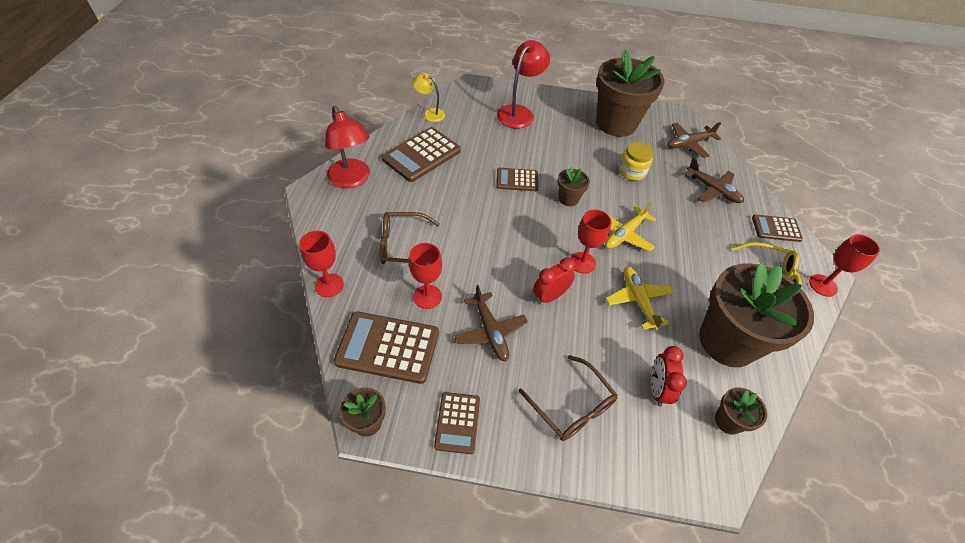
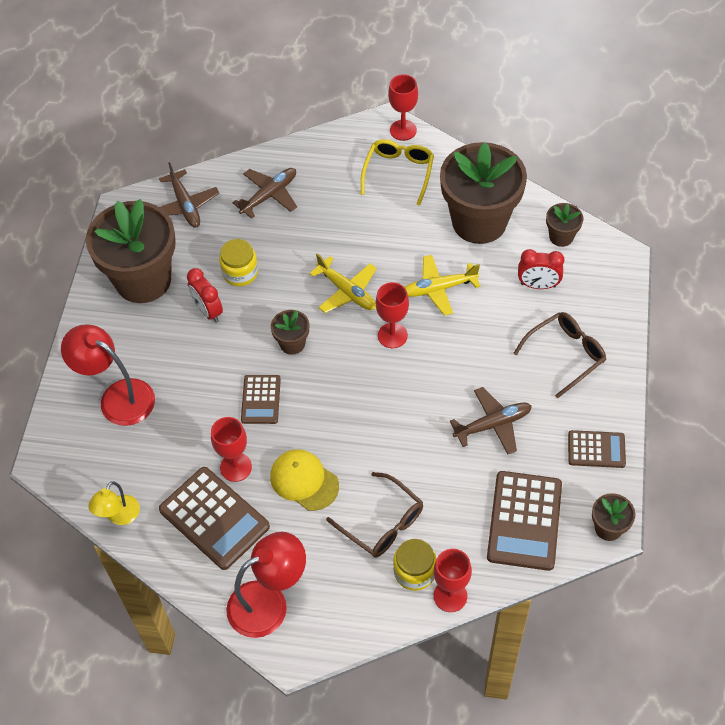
camera: 85 degrees left, 5 degrees up
brown glasses [380,212,440,264] -> brown glasses turned 45 degrees counterclockwise [326,472,423,558]
red goblet [409,243,442,309] -> red goblet moved to [211,417,252,482]
red clock [533,258,576,304] -> red clock moved to [187,268,223,323]
brown calculator [752,214,803,242] -> none
none -> yellow cap [270,449,339,511]
none -> yellow jar [393,539,437,591]

